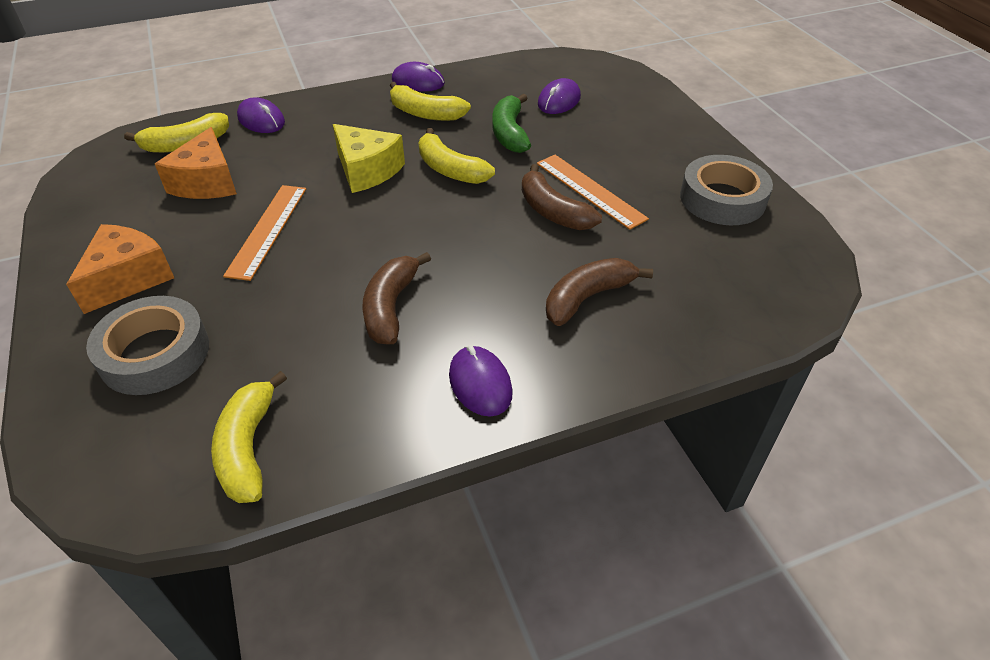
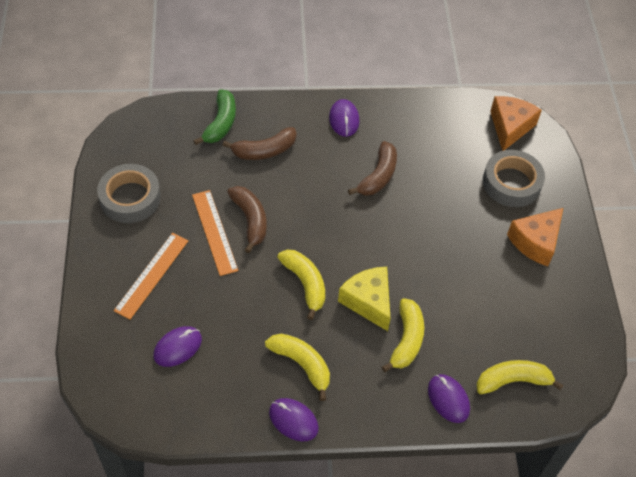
camera: 165 degrees left, 10 degrees up
orange cheese [155,127,237,199] -> orange cheese moved to [490,96,542,151]
yellow banana [211,371,287,503] -> yellow banana moved to [382,298,424,372]
orange ruler [223,185,306,281] -> orange ruler moved to [114,233,188,320]
green banana [492,94,531,153] -> green banana moved to [193,89,236,145]

